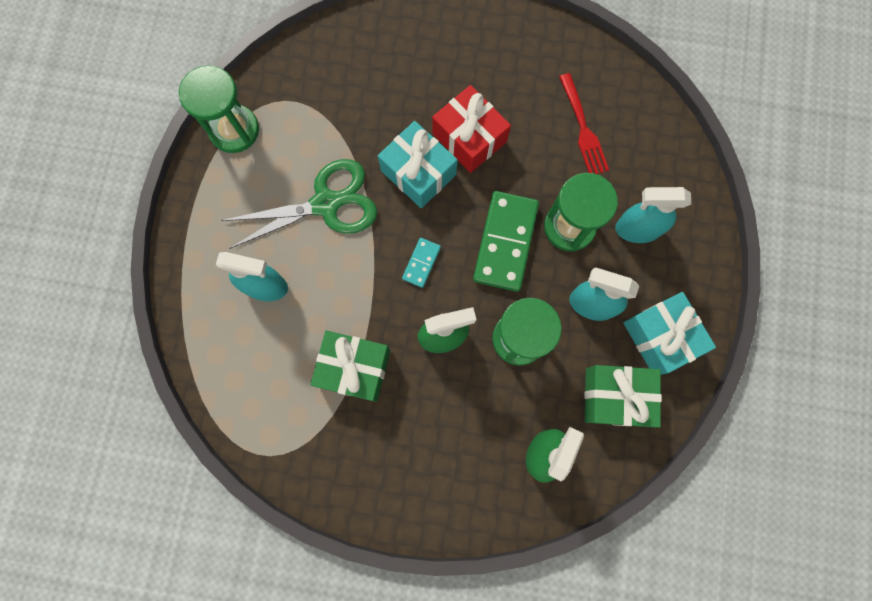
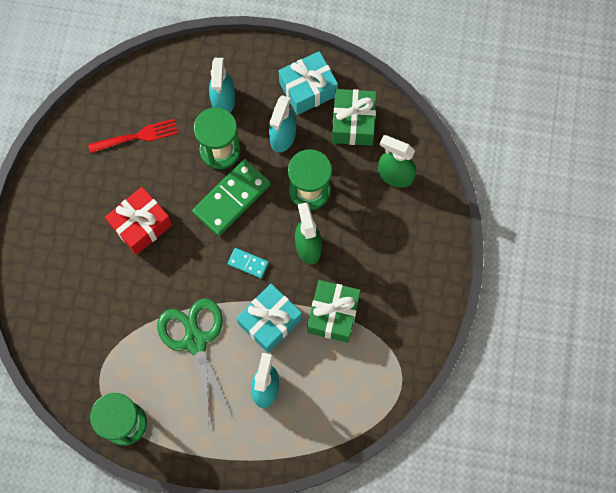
camera: 90 degrees left, 5 degrees down
turquoise gift [378,121,457,208] -> turquoise gift moved to [236,284,302,353]
green domino [473,191,539,292] -> green domino turned 60 degrees counterclockwise [192,159,271,236]

